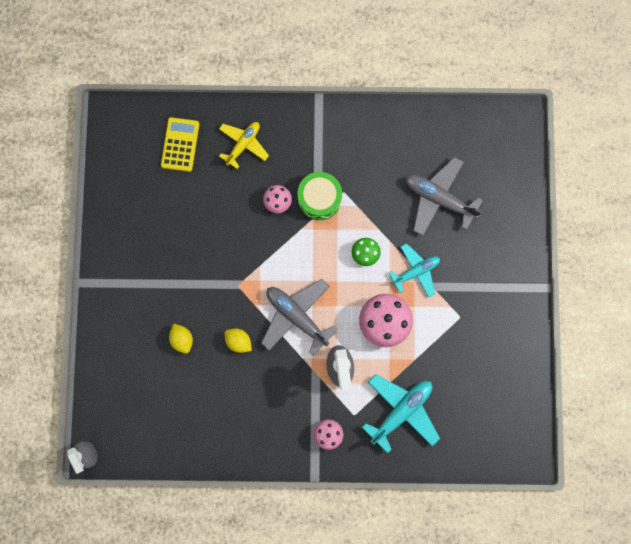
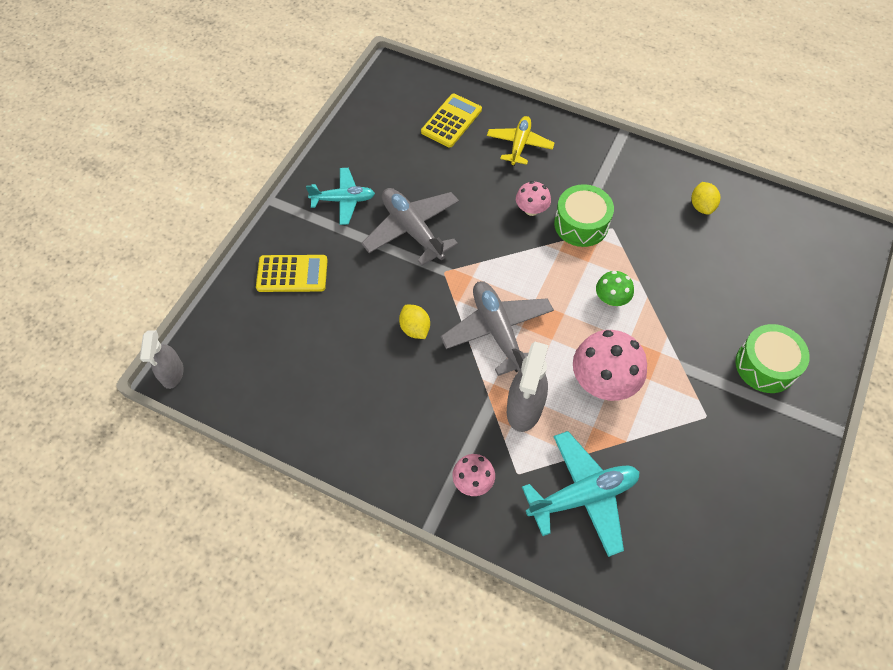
camera: 25 degrees right, 20 degrees down
yellow lemon [169,324,193,354] -> yellow lemon moved to [692,182,720,215]
yellow plane [219,122,269,169] -> yellow plane turned 45 degrees counterclockwise [487,116,555,166]
turquoise plane [389,243,440,297] -> turquoise plane moved to [306,168,375,225]
grey plane [405,157,483,236] -> grey plane moved to [361,188,459,266]
none -> yellow calculator [256,255,328,292]
none -> green drum [736,324,810,393]

